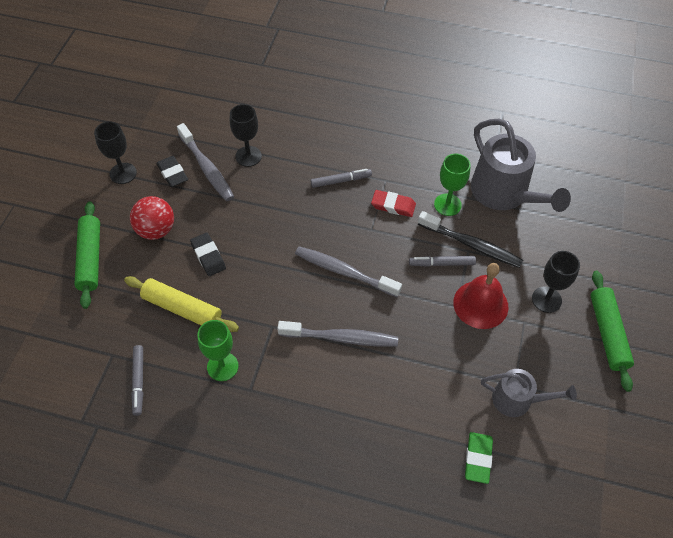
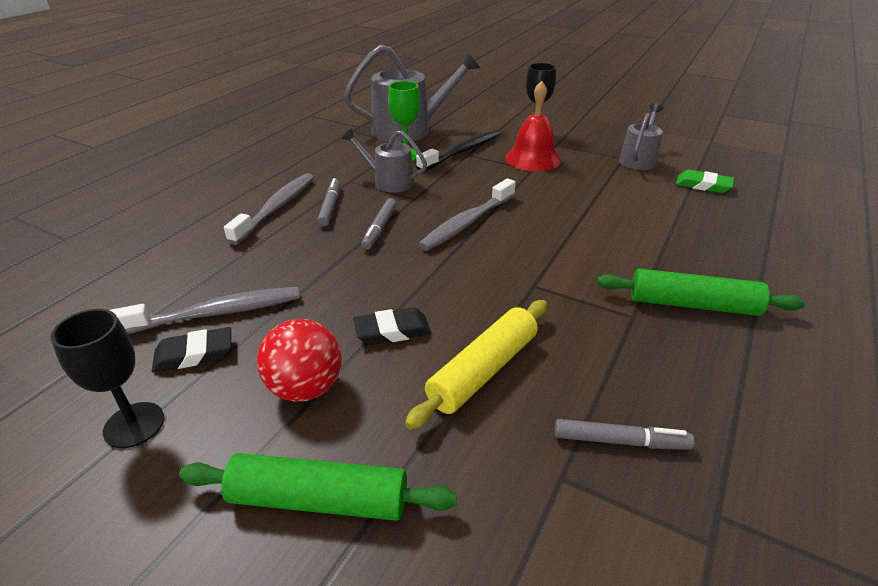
camera: 75 degrees left, 20 degrees down
green goblet [197,320,239,381] -> none
black goblet [230,104,262,167] -> none
grey toothbrush [277,321,398,347] -> grey toothbrush moved to [224,173,314,245]
red eraser [371,190,416,217] -> grey watering can [342,128,427,193]
grey marker [409,256,476,267] -> grey marker moved to [361,198,397,250]
green rolling pin [590,270,634,392] -> green rolling pin moved to [597,268,805,316]

